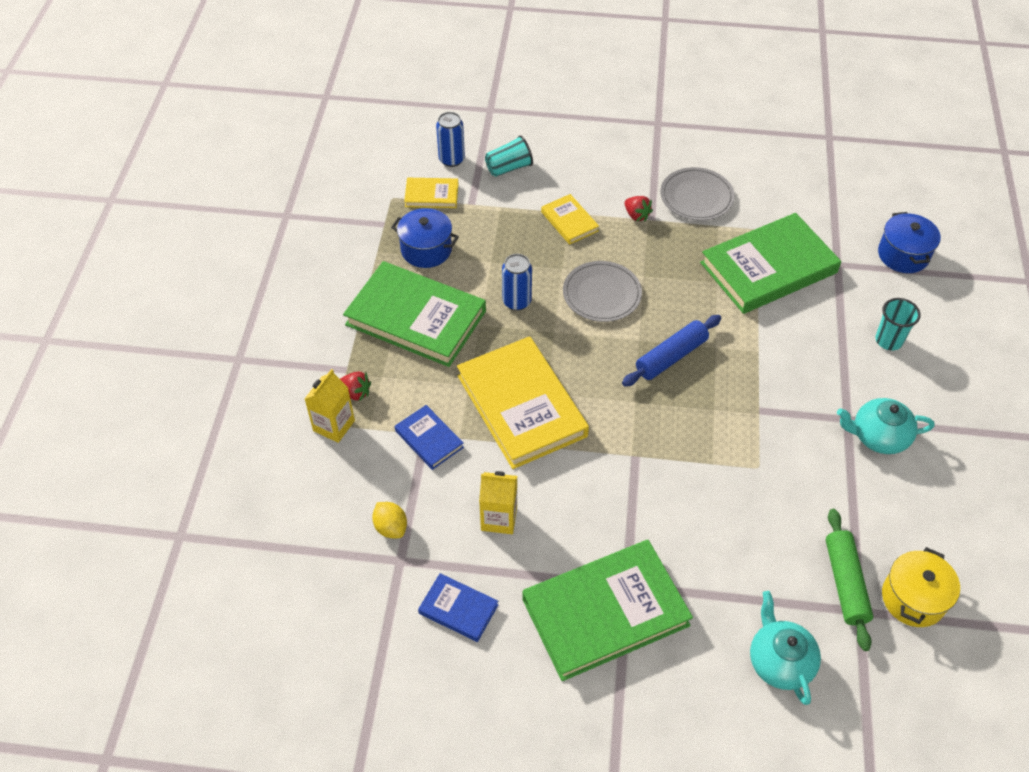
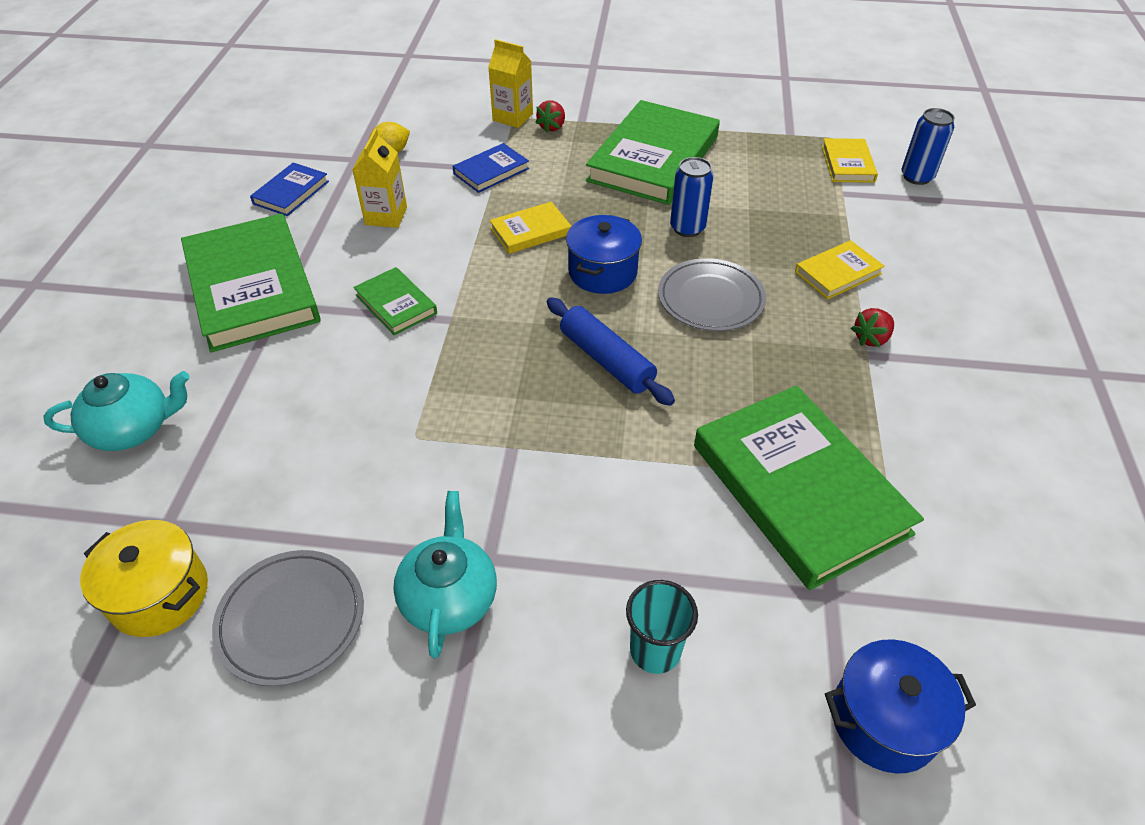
camera: 90 degrees right, 5 degrees down
blue pot [391,208,459,268] -> blue pot moved to [566,215,642,294]
yellow book [457,336,589,469] -> yellow book [490,202,571,254], size x0.47
turquoise cup [485,135,533,177] -> none
grey plate [660,167,735,221] -> grey plate moved to [212,550,364,686]
green rolling pin [826,509,873,651] -> none
none -> green book [353,267,437,335]

